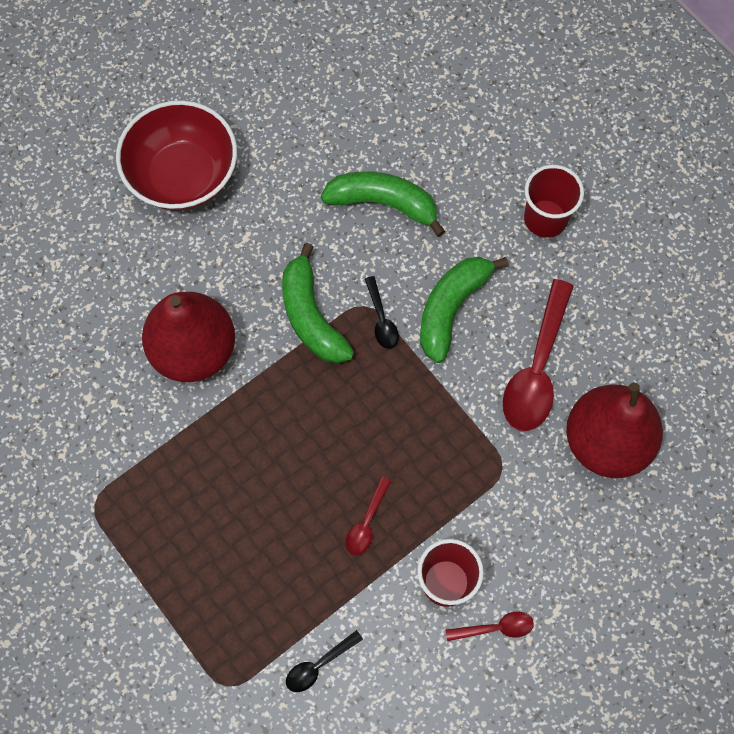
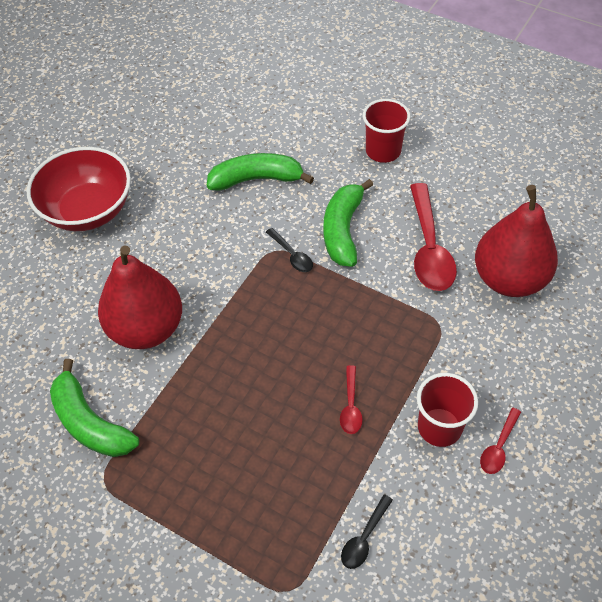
camera: 20 degrees left, 15 degrees down
green banana [282,243,354,364] -> green banana moved to [50,359,139,457]
red spoon [446,612,534,641] -> red spoon turned 150 degrees clockwise [480,408,521,474]

